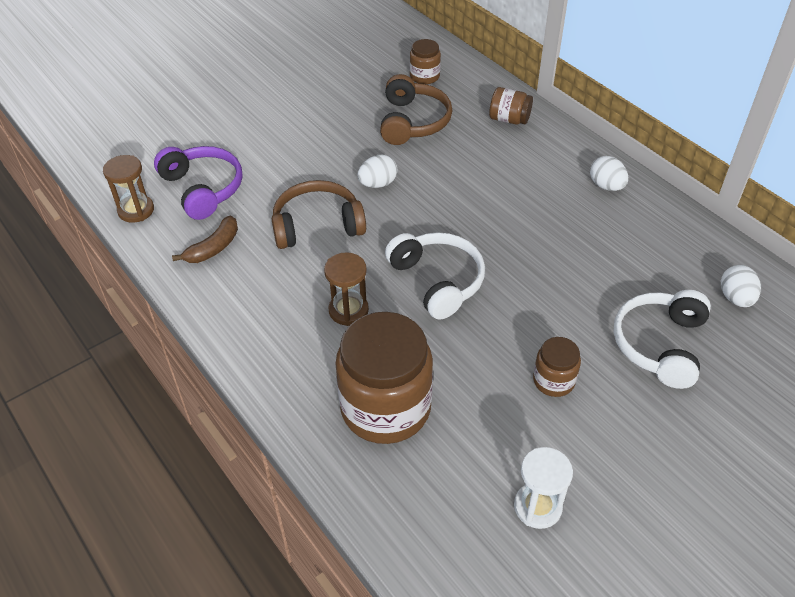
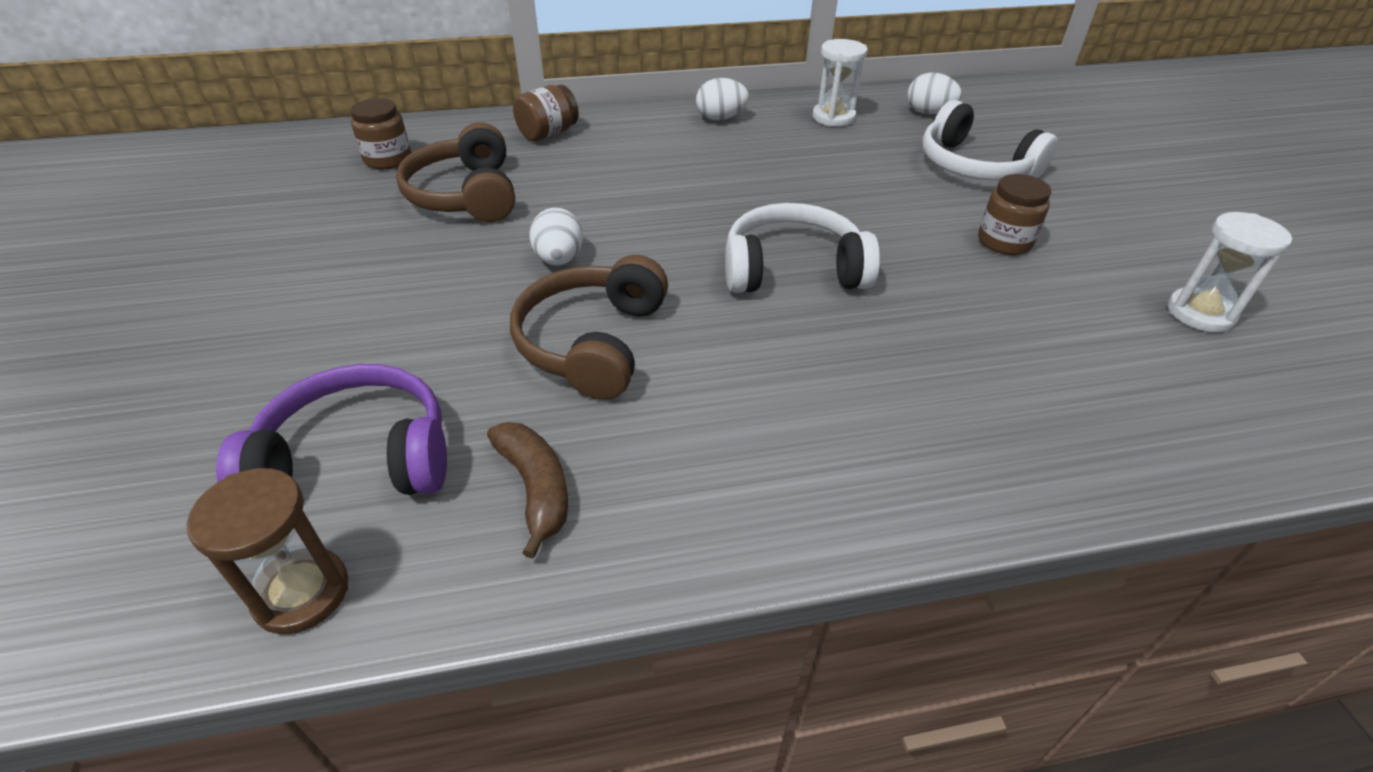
camera: 65 degrees left, 5 degrees down
brown hourglass [324,252,369,326] -> none
brown jar [335,312,433,444] -> none
brown headphones [380,74,452,145] -> brown headphones turned 135 degrees counterclockwise [396,122,515,222]
none -> white hourglass [812,39,868,127]

